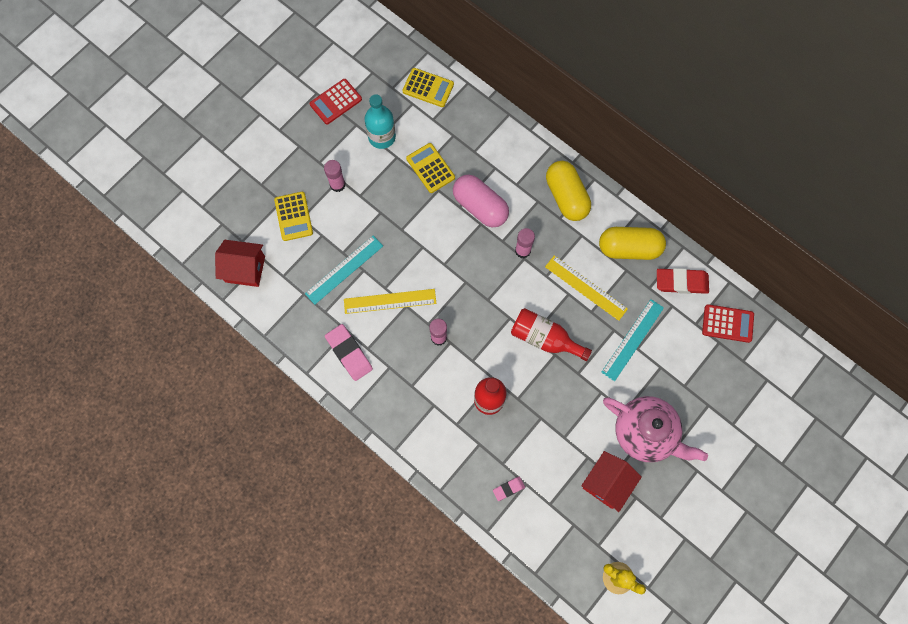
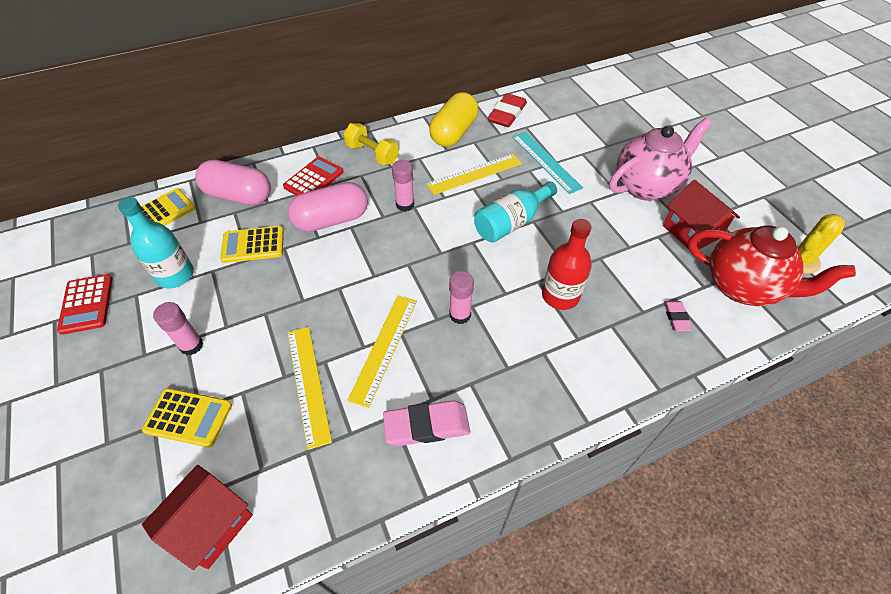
camera: 65 degrees left, 20 degrees down
turquoise ruler [305,236,383,305] -> yellow ruler [288,327,332,450]
red bottle [511,308,592,361] -> turquoise bottle [474,182,557,243]
yellow capsule [546,161,591,221] -> yellow dumbbell [344,123,399,165]
red calculator [702,304,754,343] -> red calculator moved to [283,156,344,196]
none -> pink capsule [195,160,271,205]
none -> red teapot [688,225,856,306]

